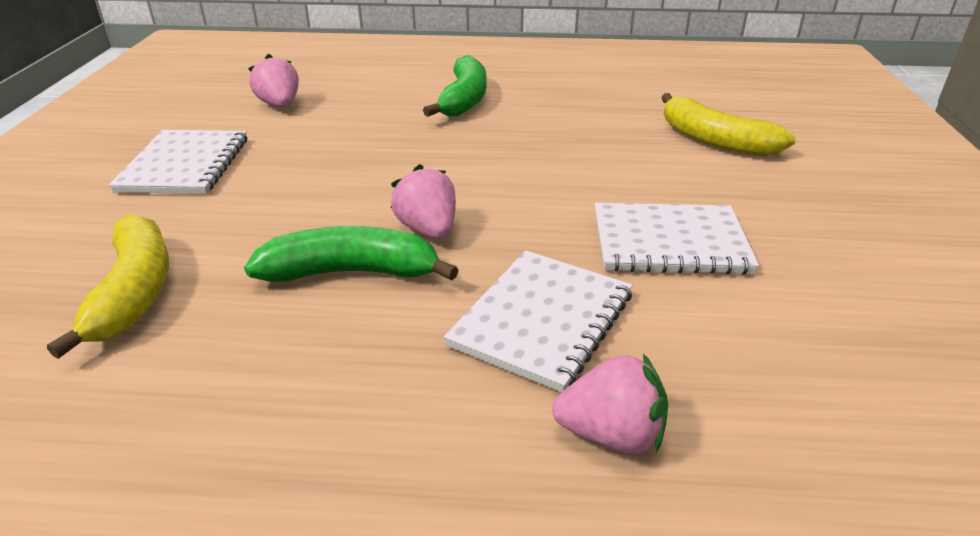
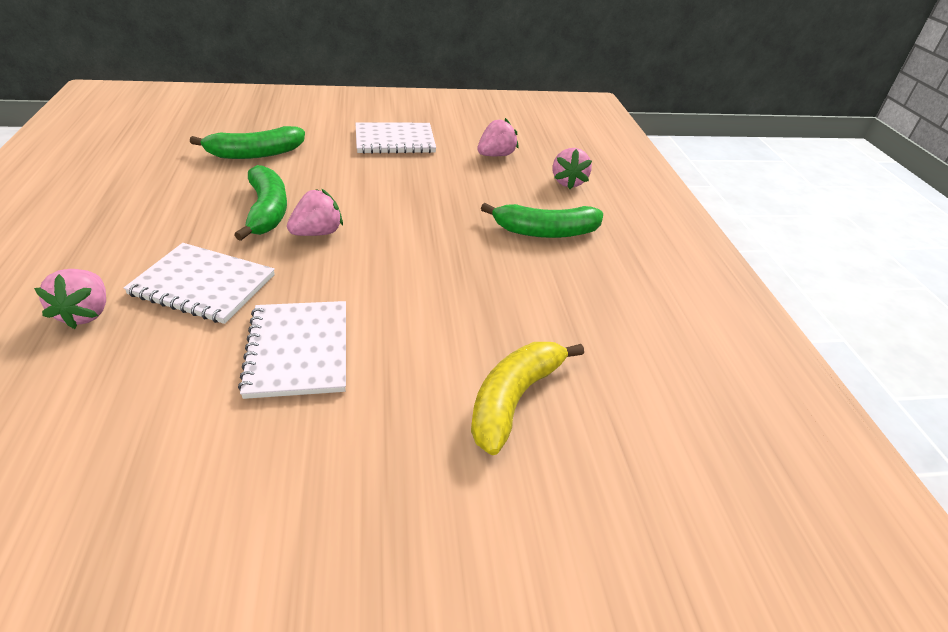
camera: 75 degrees right, 5 degrees up
yellow banana [47,214,169,359] -> green banana [190,126,305,159]
none -> pink strawberry [553,148,592,189]

